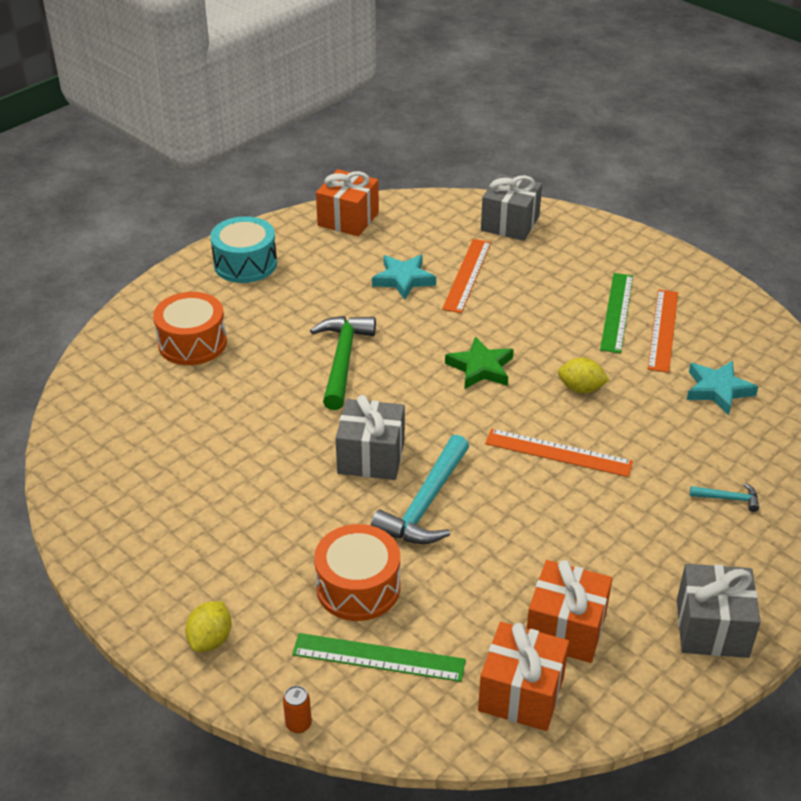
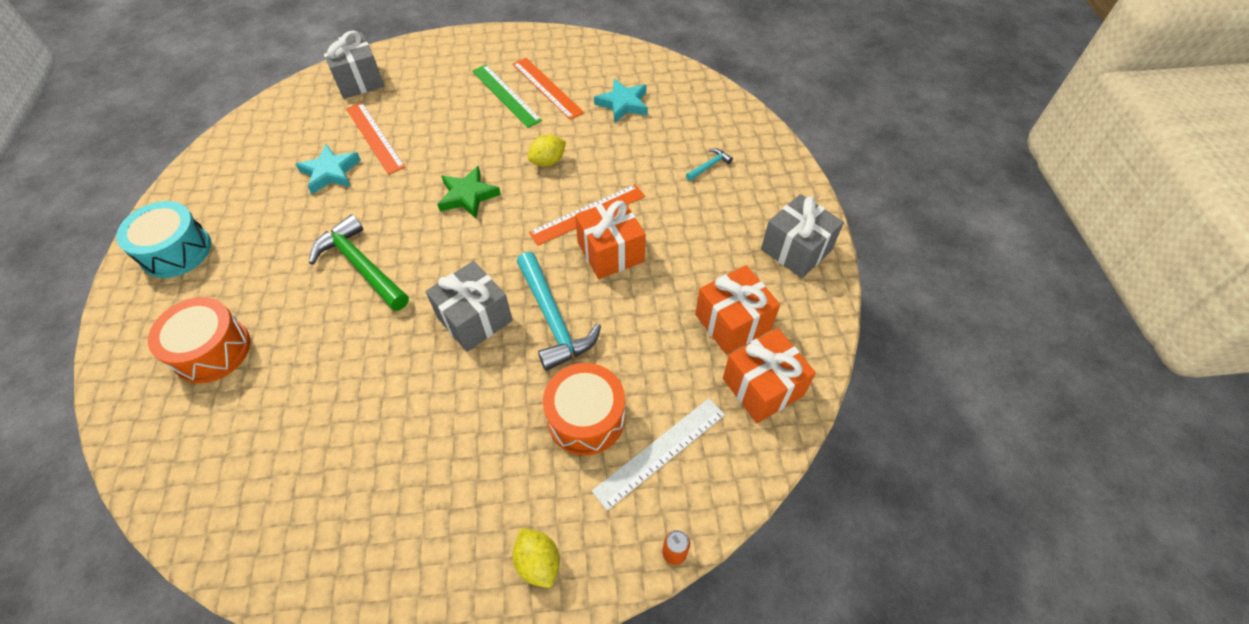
camera: 50 degrees left, 15 degrees up
green ruler [292,633,466,682] -> white ruler [592,398,725,511]
orange gift [316,169,379,236] -> orange gift moved to [575,198,646,279]

